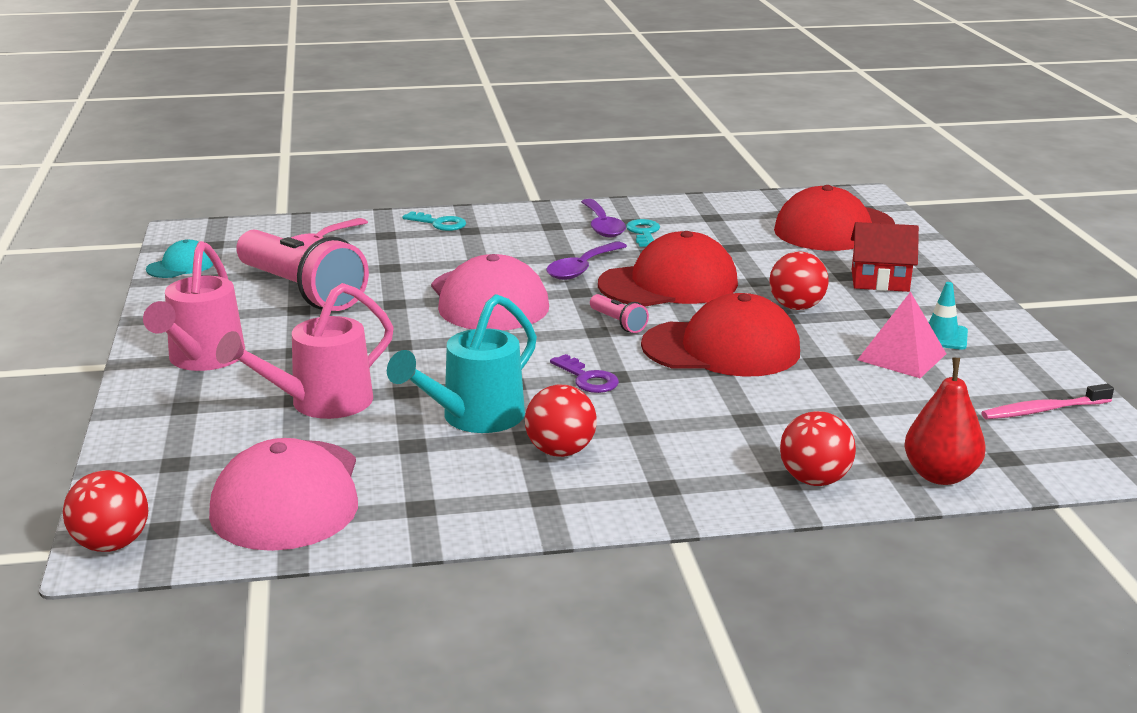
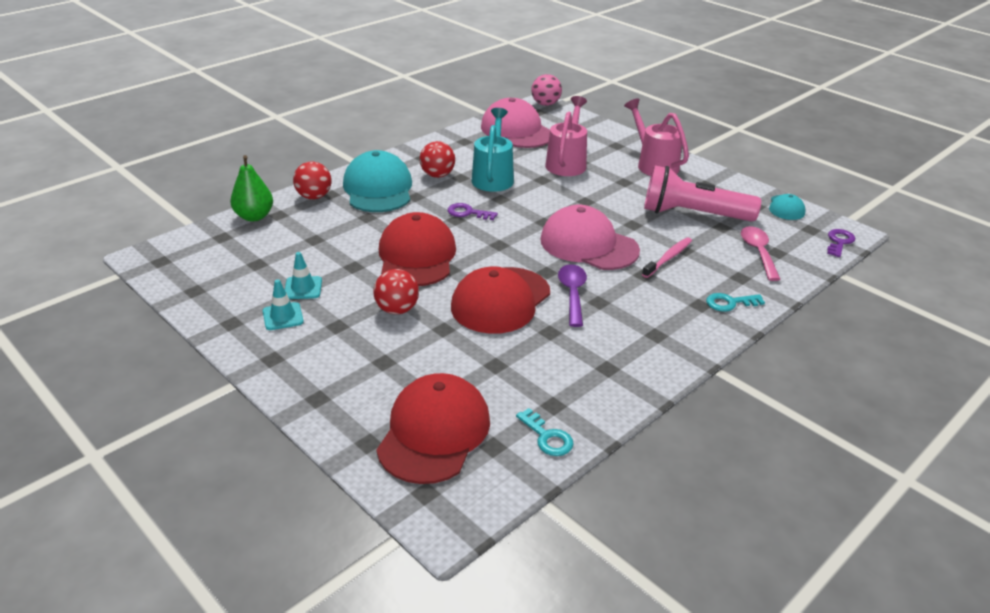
camera: 145 degrees right, 10 degrees up
red ball [63,470,148,552] -> pink ball [531,74,562,106]
purple spoon [581,199,626,237] -> none
pink flashlight [590,294,649,333] -> none
turquoise key [626,219,660,247] -> turquoise key moved to [516,408,574,456]
red cap [641,293,800,377] -> red cap turned 120 degrees clockwise [379,212,456,286]
red house [851,222,919,292] -> none
pink pyramid [857,292,946,378] -> turquoise traffic cone [285,252,322,299]
red pear [904,358,986,485] -> green pear [230,155,273,221]
pink toothbrush [981,384,1114,419] -> pink toothbrush moved to [642,237,692,278]
none -> turquoise cap [343,150,412,212]
none -> purple key [827,229,855,257]

